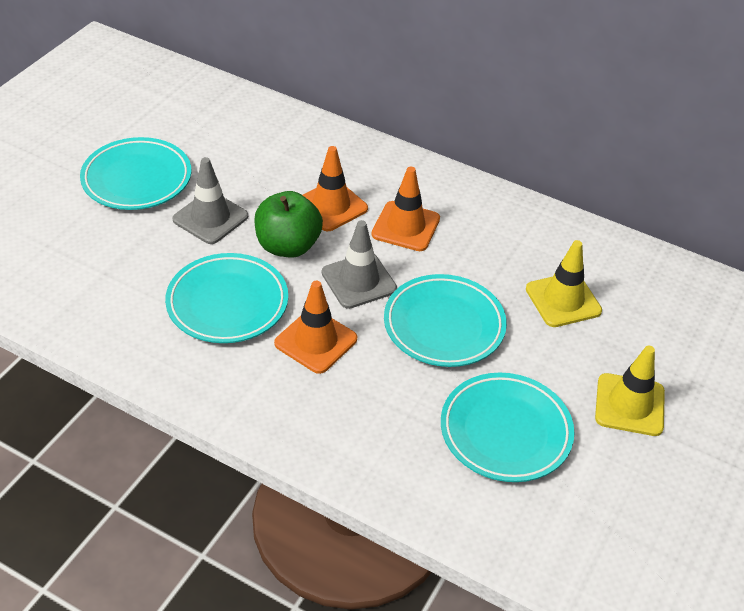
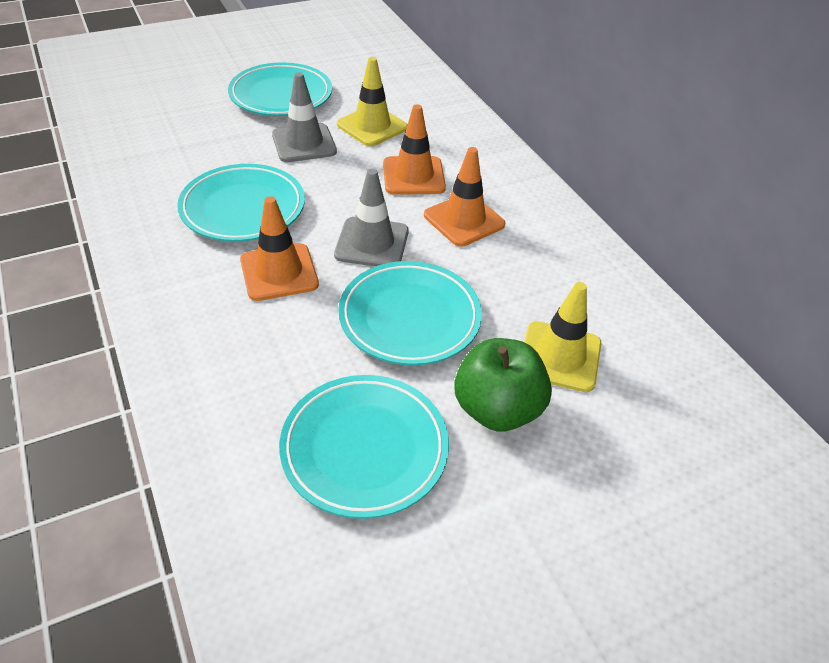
camera: 35 degrees right, 0 degrees up
green apple [254,191,323,258] -> green apple moved to [454,338,552,432]
yellow traffic cone [595,346,665,436] -> yellow traffic cone moved to [337,57,408,146]

